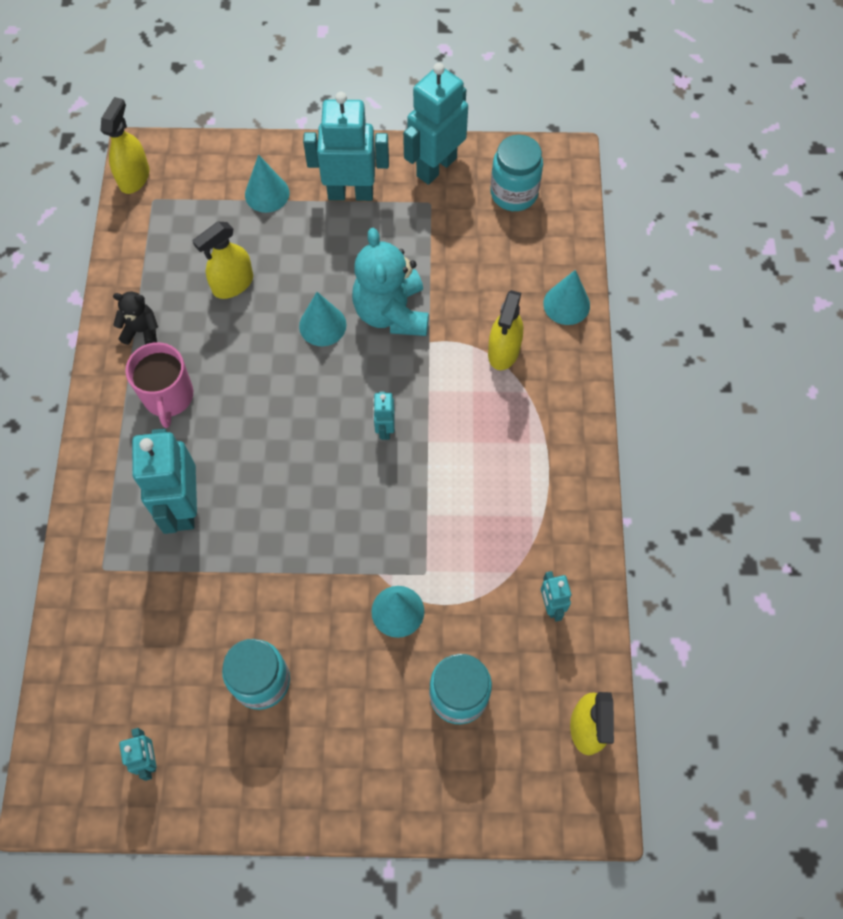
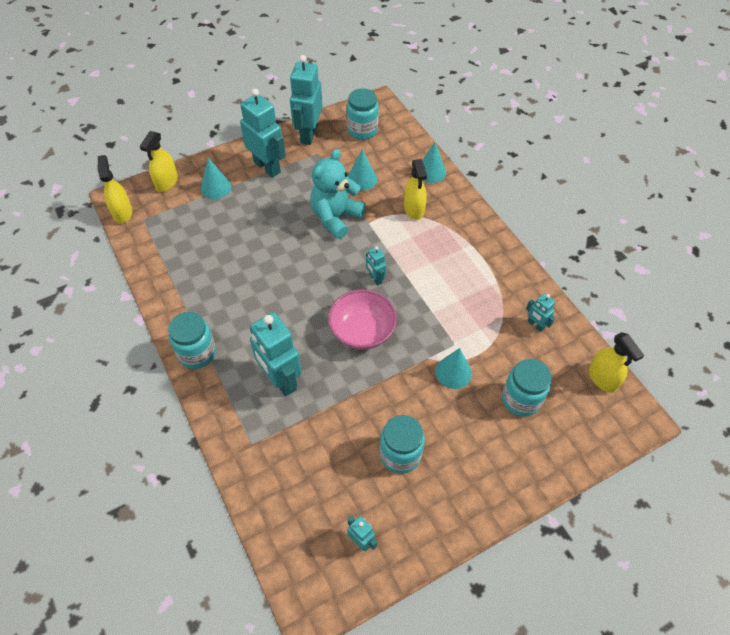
camera: 30 degrees left, 10 degrees down
black teddy bear [113,291,158,345] -> none
pink mug [125,342,193,428] -> none
yellow spray bottle [193,222,253,299] -> yellow spray bottle moved to [140,131,178,192]
turquoise cone [299,292,346,346] -> turquoise cone moved to [348,149,377,191]
turquoise robot [303,92,389,201] -> turquoise robot turned 75 degrees clockwise [240,89,286,178]
turquoise teddy bear [352,228,429,336] -> turquoise teddy bear turned 75 degrees clockwise [310,149,366,239]
none -> turquoise jar [168,312,216,369]
none -> pink bowl [328,289,397,350]

